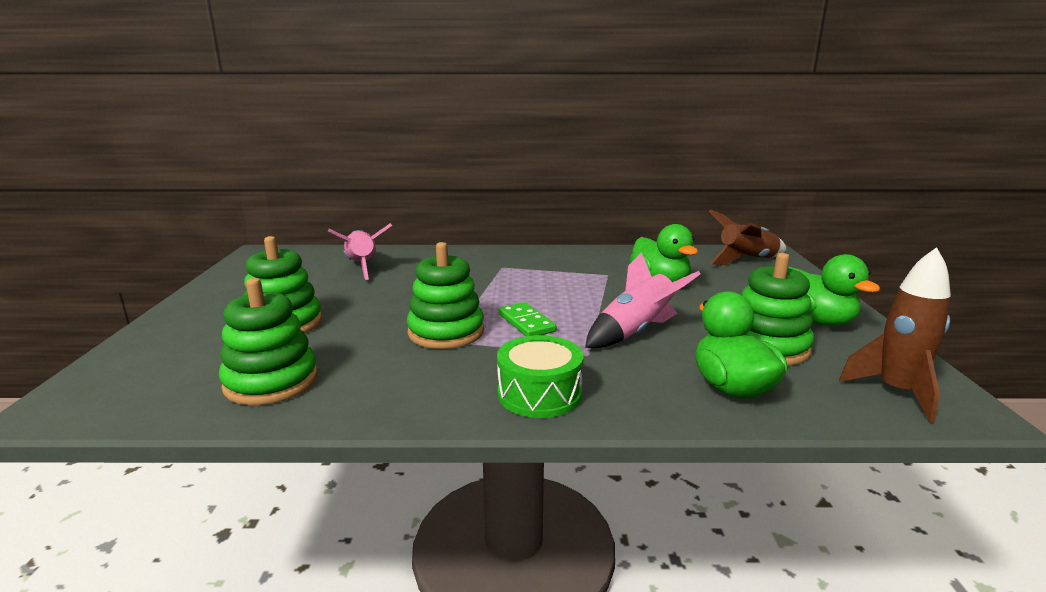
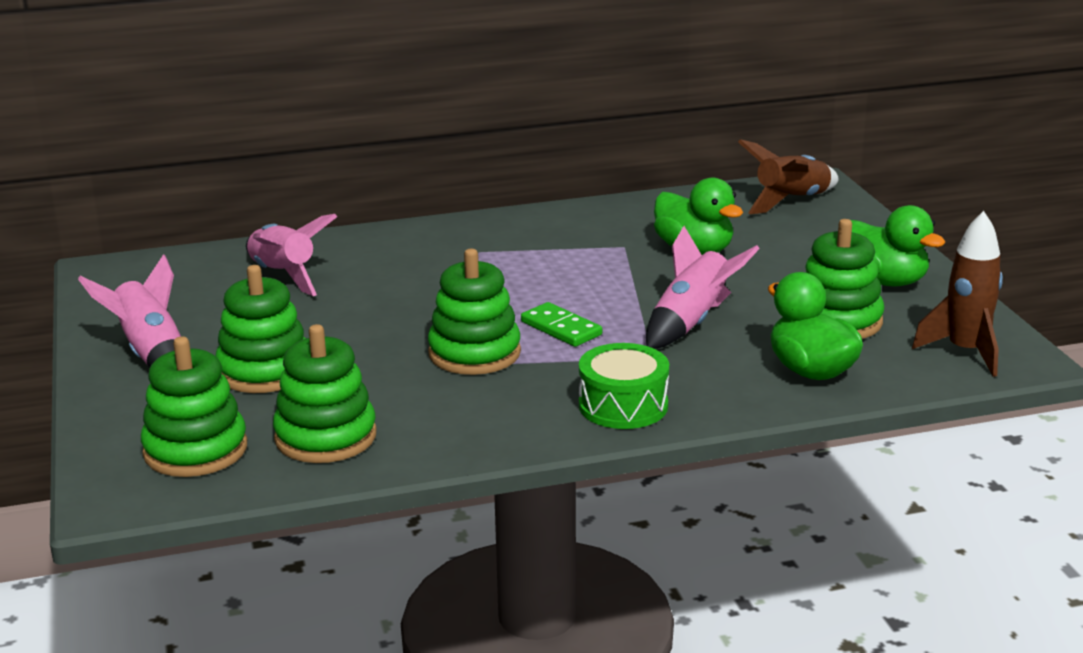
camera: 15 degrees left, 5 degrees up
none -> pink rocket [78,254,181,368]
none -> green stacking toy [141,336,247,477]

